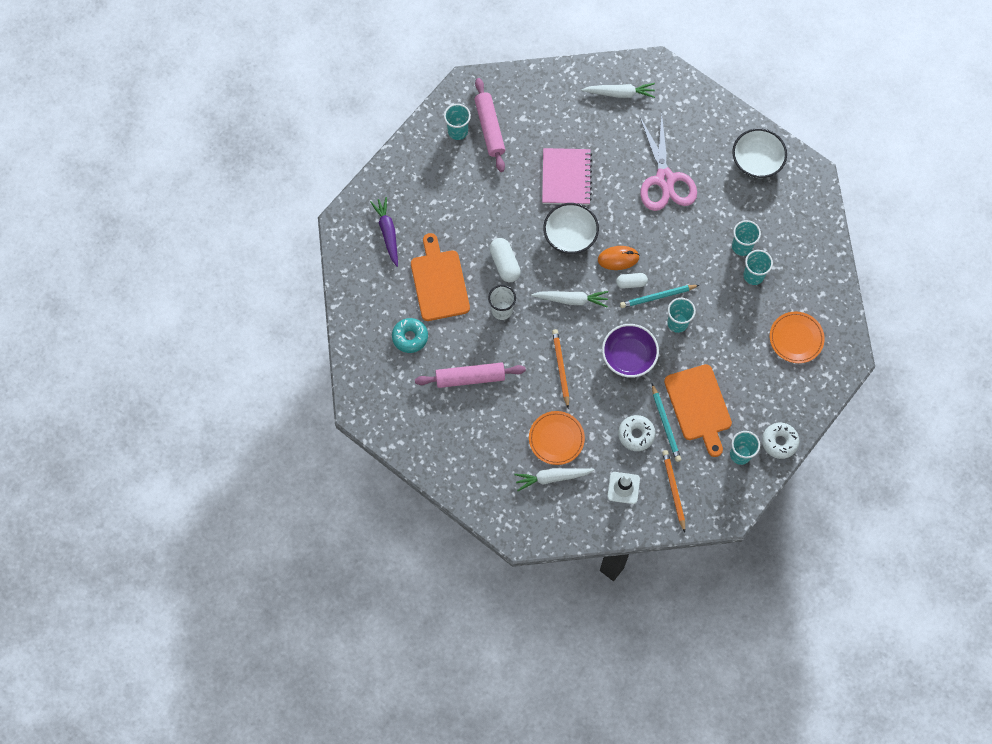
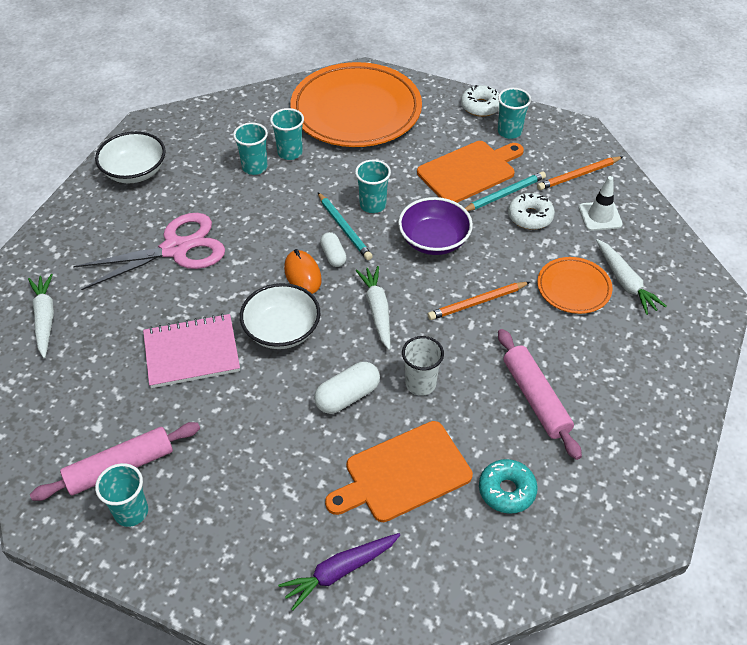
camera: 105 degrees left, 20 degrees down
orange plate [770,311,825,363] -> orange plate [290,62,422,147], size x2.10

